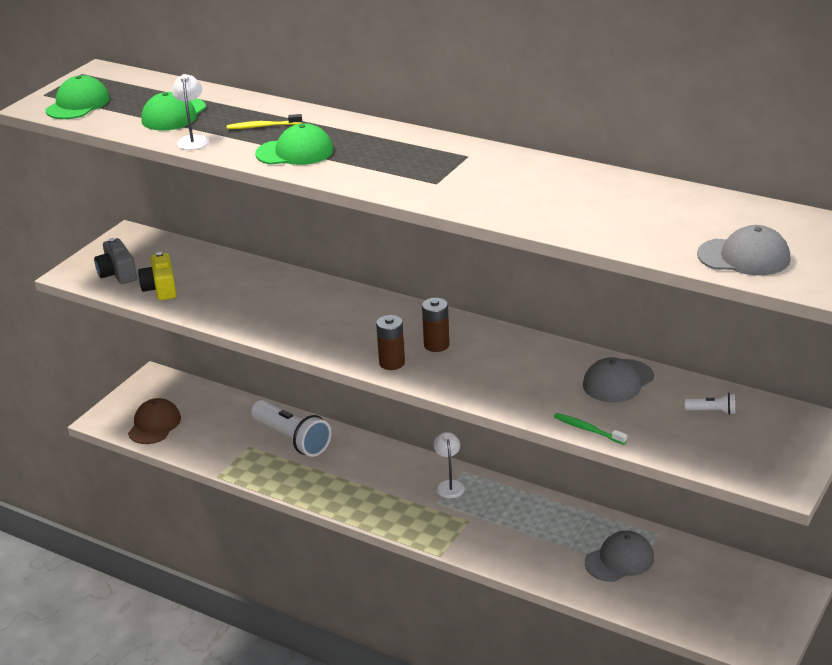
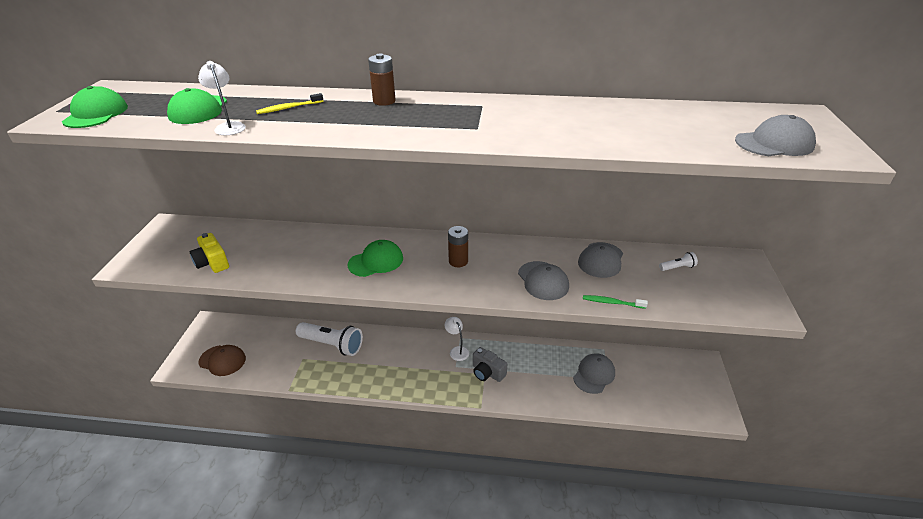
camera: 25 degrees left, 5 degrees up
grey camera [94,238,137,284] -> grey camera moved to [473,347,507,382]
brown cap [128,398,181,444] -> brown cap turned 120 degrees clockwise [198,345,246,376]
green cap [255,123,334,165] -> green cap moved to [348,240,403,277]
brown battery [376,315,405,370] -> brown battery moved to [368,53,396,106]
none -> grey cap [518,261,569,300]

